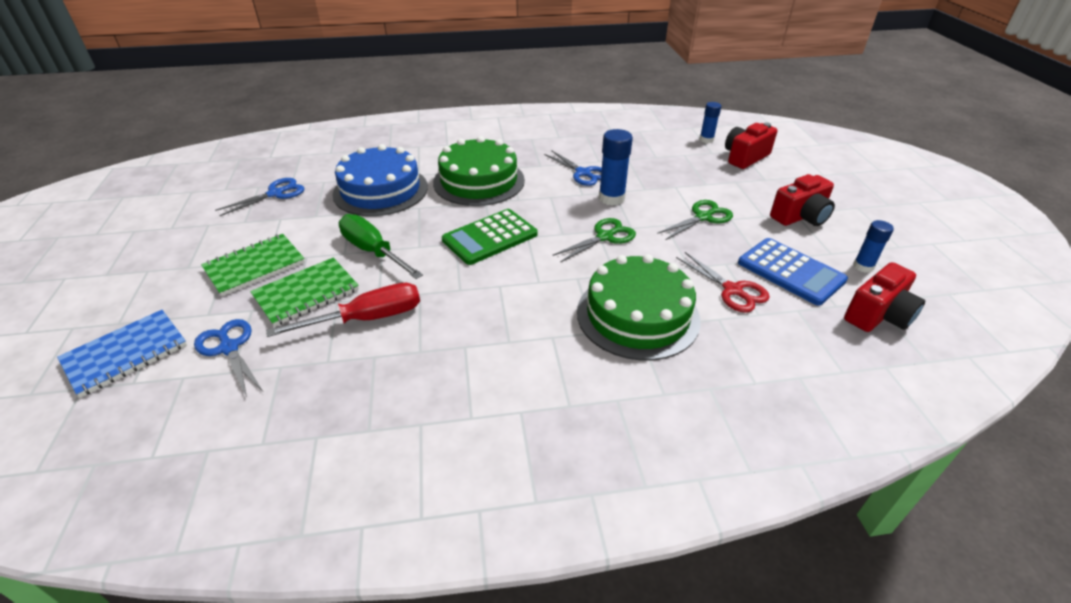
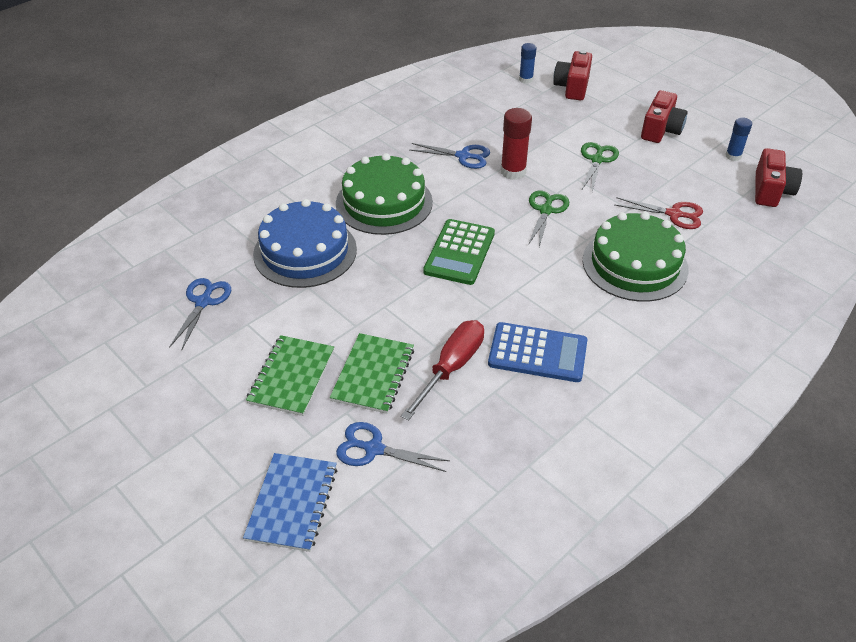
camera: 35 degrees left, 5 degrees up
green screwdriver [339,214,423,279] -> none
blue glue stick [599,129,633,206] -> red glue stick [500,108,532,180]
blue calculator [738,238,848,306] -> blue calculator moved to [488,322,587,382]

